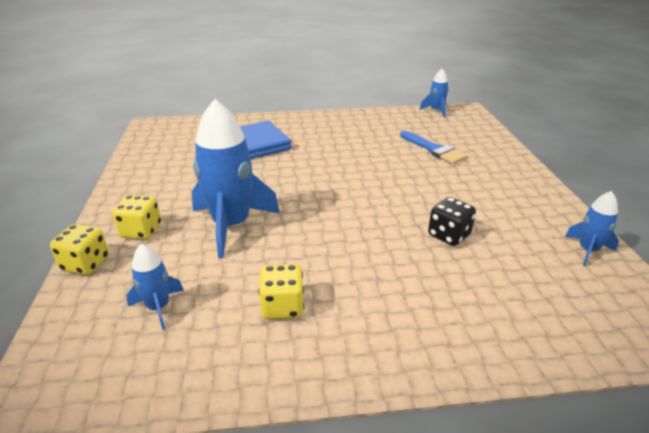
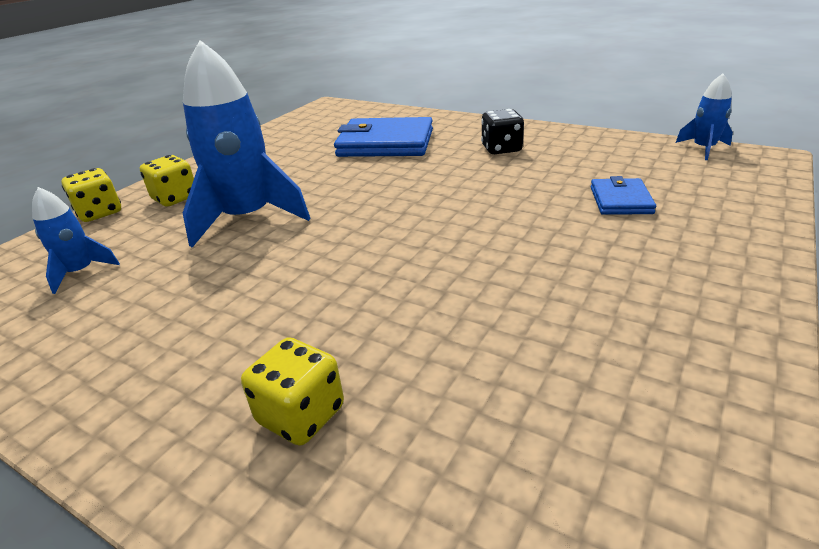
camera: 40 degrees right, 0 degrees up
yellow dice [258,264,304,319] -> yellow dice moved to [241,338,344,446]
blue brush [400,131,468,164] -> blue wallet [591,176,656,215]
black dice [428,197,476,246] -> black dice moved to [481,109,524,154]
blue rocket [565,191,619,266] -> none

